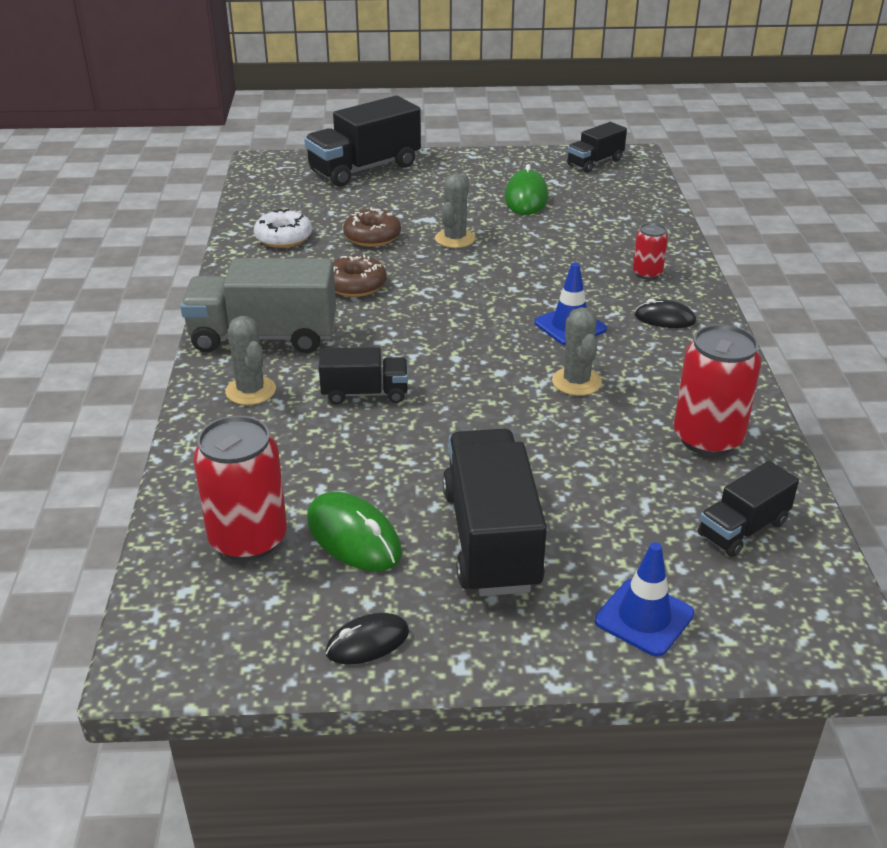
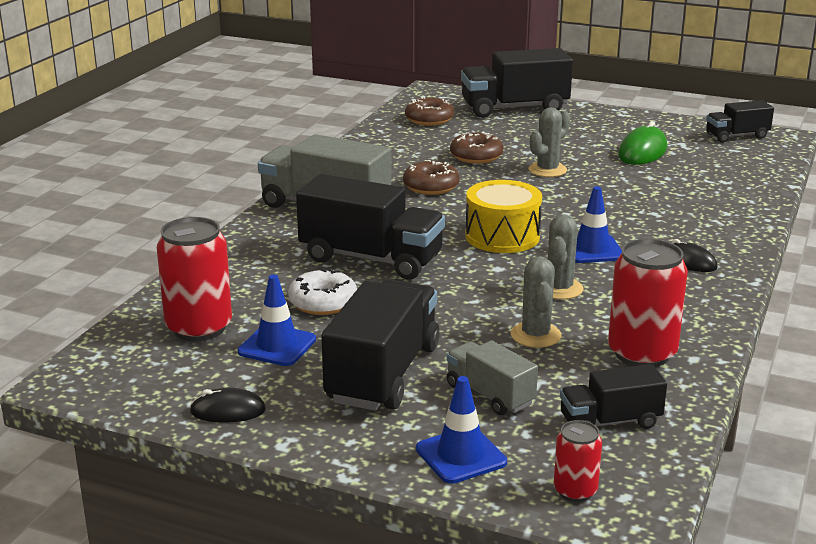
camera: 25 degrees right, 10 degrees down
grey cactus [225,316,276,405] -> grey cactus moved to [511,256,562,348]
white donut [254,209,312,248] -> white donut moved to [288,269,357,315]
green mouse [307,492,402,572] -> blue traffic cone [238,275,316,366]
black truck [319,347,408,404] -> black truck [296,174,445,279], size x1.80
red can [633,223,668,280] -> red can moved to [554,420,602,502]
none -> brown donut [405,97,454,126]
none -> grey truck [446,340,538,415]
none -> yellow drum [465,180,542,253]

